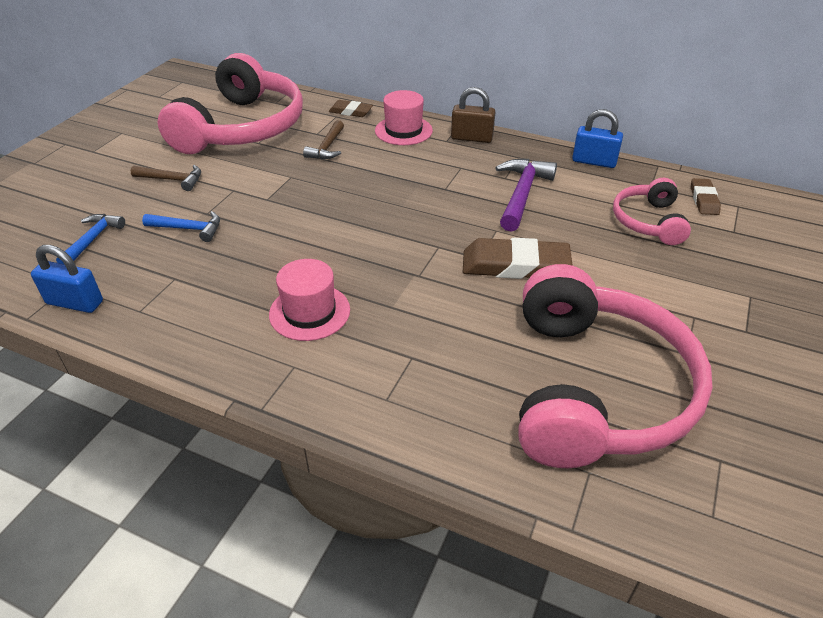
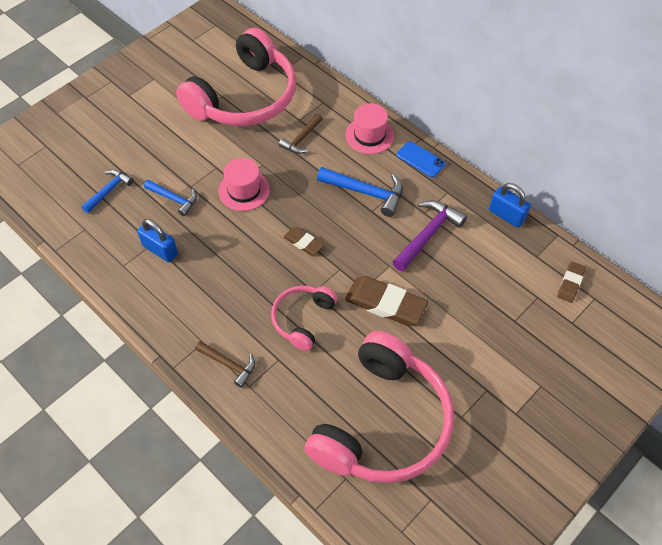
camera: 20 degrees right, 15 degrees up
blue padlock [31,245,103,313] -> blue padlock moved to [137,219,178,263]
brown hammer [131,165,201,191] -> brown hammer moved to [195,341,255,388]
pink hat [269,259,350,341] -> pink hat moved to [218,158,270,211]
brown eraser [329,100,373,117] -> brown eraser moved to [284,227,324,256]
brown padlock [451,87,495,143] -> blue phone [397,141,446,177]
pink headphones [613,178,691,245] -> pink headphones moved to [271,286,338,351]
none -> blue hammer [317,167,403,217]

